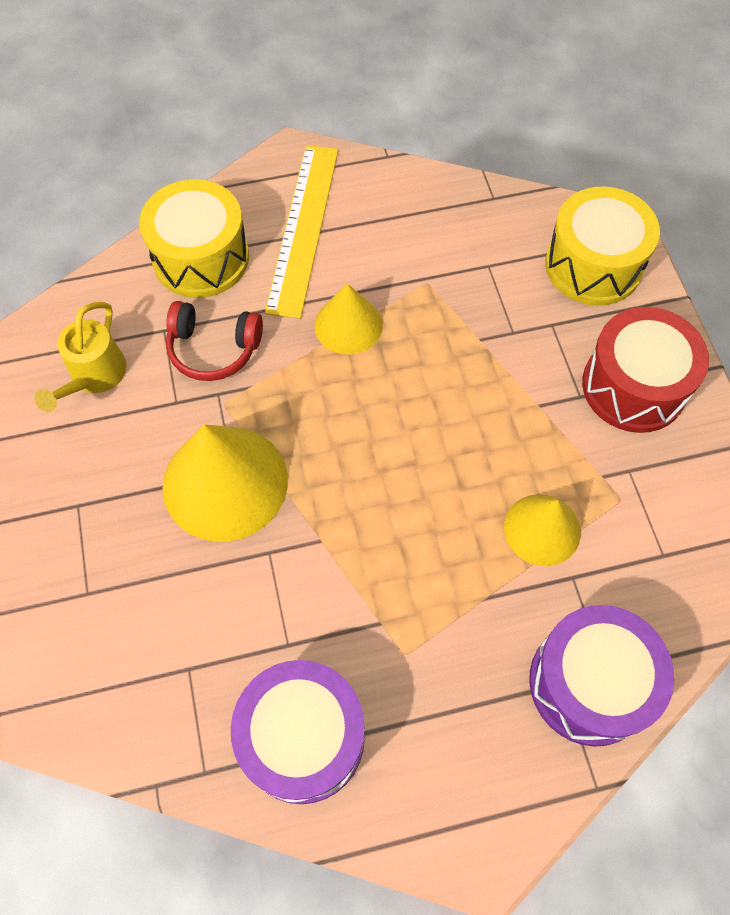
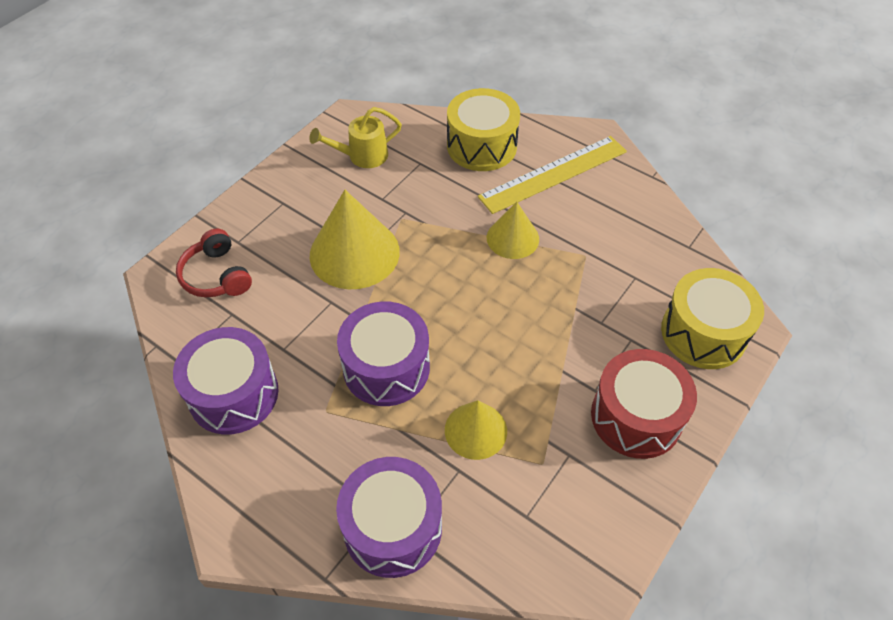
camera: 50 degrees right, 10 degrees down
red headphones [166,301,263,381] -> red headphones moved to [176,229,252,297]
none -> purple drum [337,302,430,406]

